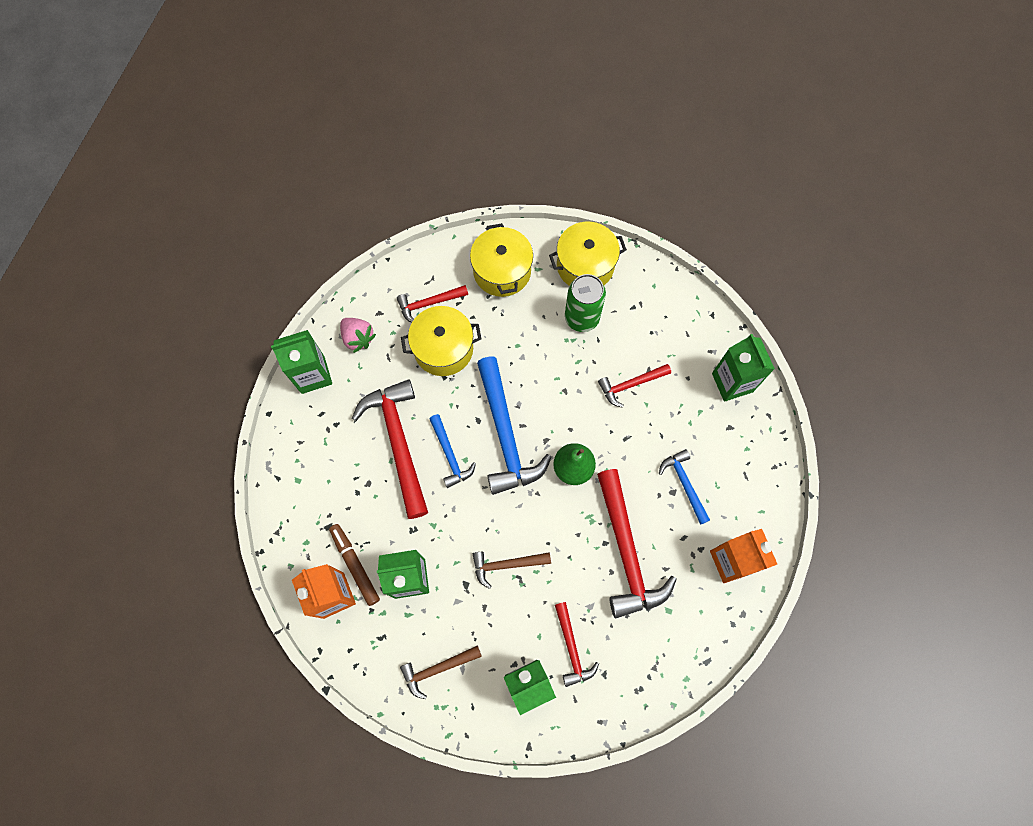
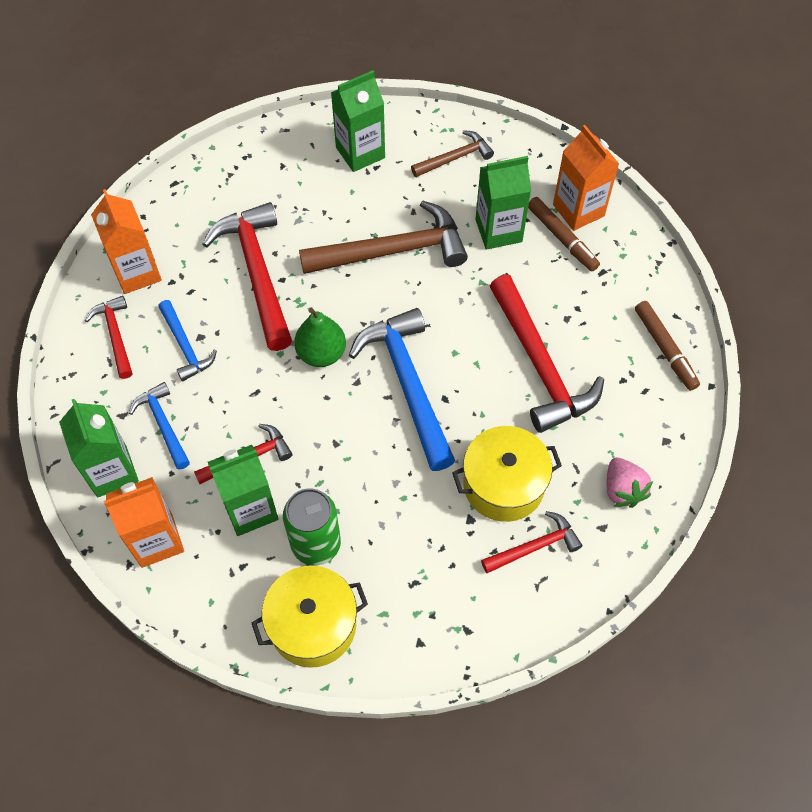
camera: 175 degrees right, 10 degrees down
green carton [271,330,332,394] -> green carton moved to [208,445,279,536]
pink strawberry [340,318,376,353] -> pink strawberry turned 150 degrees counterclockwise [607,458,653,508]
blue hammer [429,414,476,488] -> blue hammer moved to [129,382,190,470]
yellow pot [470,223,533,297] -> none
brown hammer [473,552,551,589] -> brown hammer [299,200,468,274], size x1.87
red hammer [555,602,599,687] -> red hammer moved to [85,296,132,379]
none -> orange carton [104,477,184,568]
none -> brown marker [635,301,700,391]

